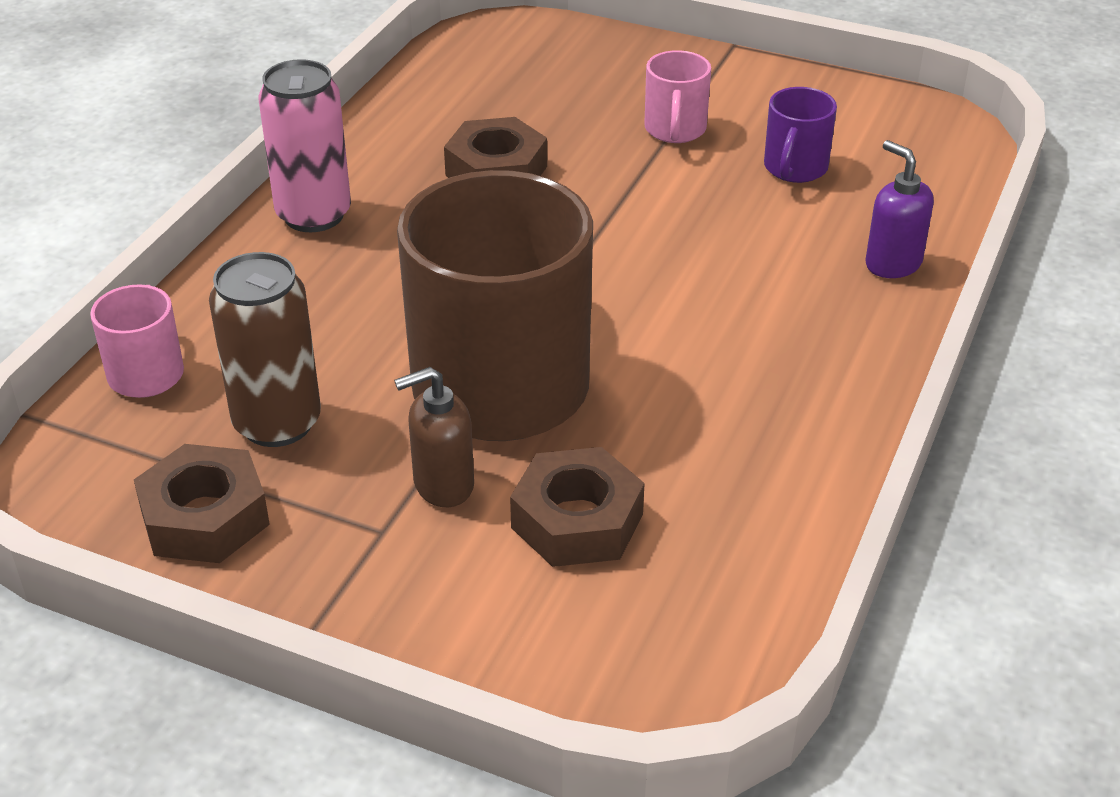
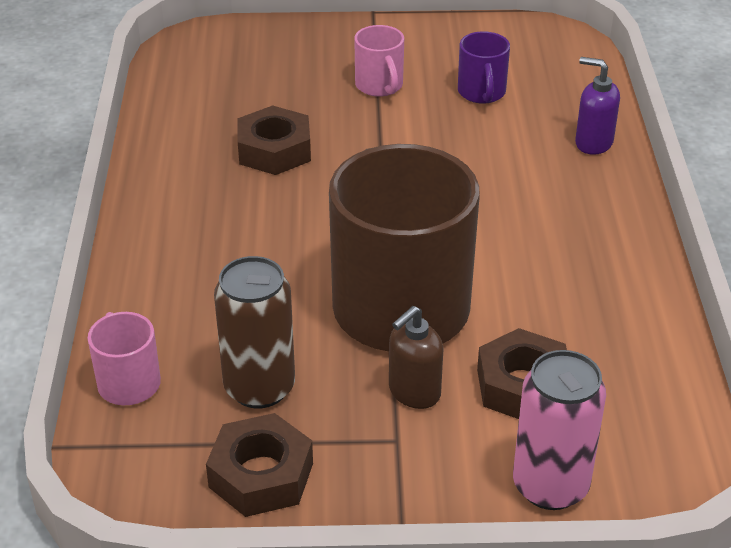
camera: 25 degrees left, 0 degrees up
pink can [259,59,351,232] -> pink can moved to [513,350,606,510]

